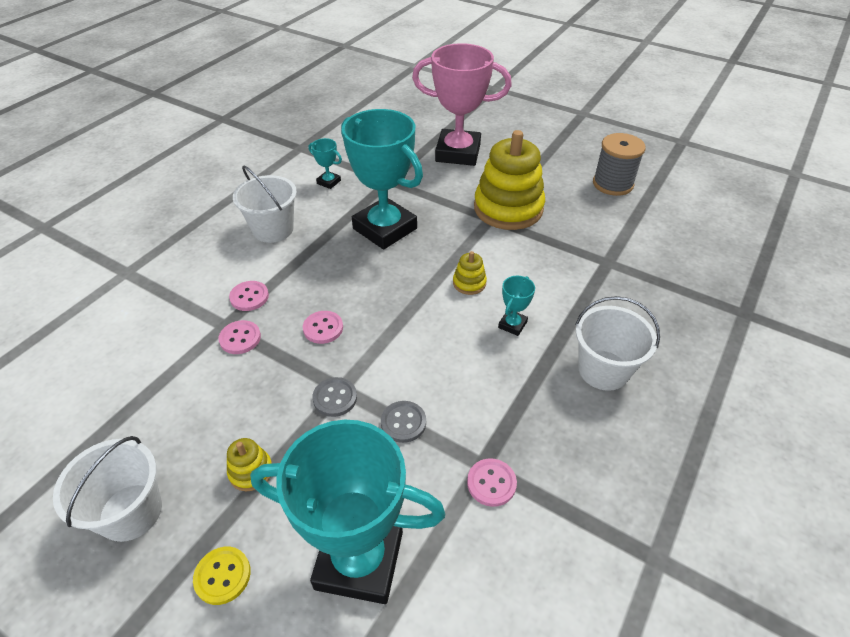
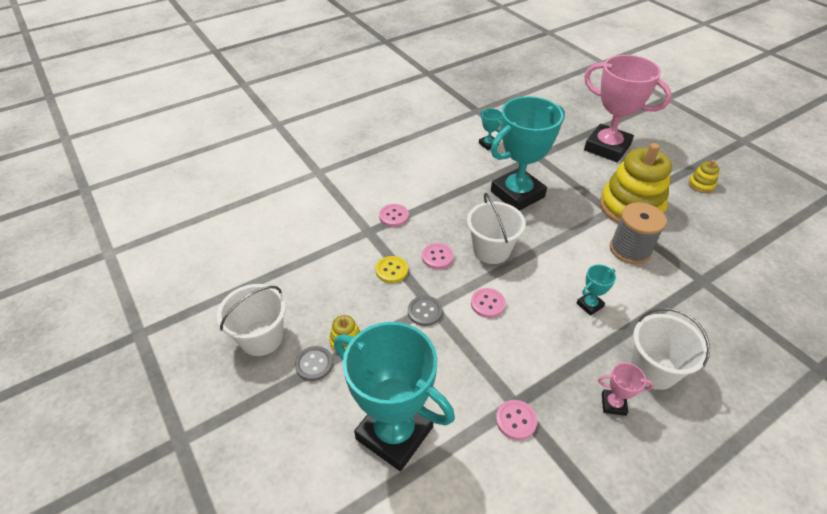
camera: 25 degrees right, 0 degrees up
yellow button [193,547,251,605] -> yellow button moved to [376,256,408,283]
pink button [219,320,261,354] -> pink button moved to [471,288,506,318]
white bucket [233,166,297,243] -> white bucket moved to [467,193,526,264]
turquoise trophy [341,109,423,250] -> turquoise trophy turned 75 degrees clockwise [491,96,565,211]
grey button [381,401,426,443] -> grey button moved to [295,346,333,381]
yellow stacking toy [453,251,487,295] -> yellow stacking toy moved to [688,160,720,193]
grey spool [593,133,646,196] -> grey spool moved to [610,202,667,264]
none -> pink trophy [598,363,654,416]

